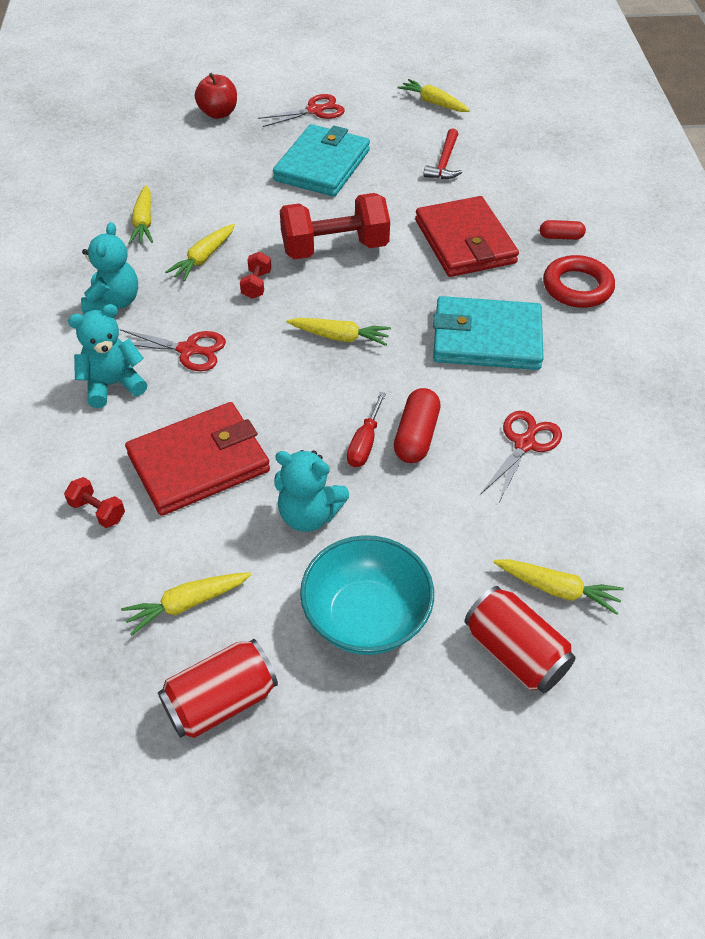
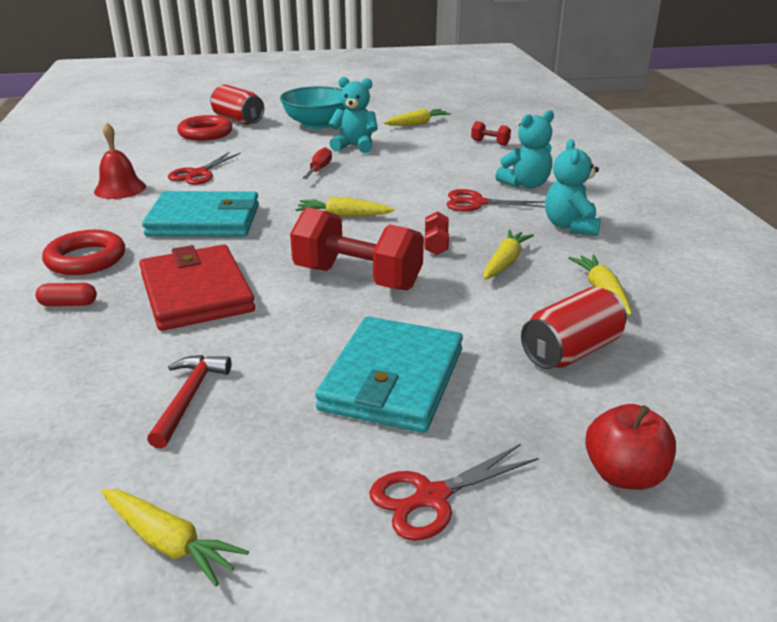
camera: 175 degrees right, 20 degrees down
red wallet [125,402,270,516] -> none
red can [158,639,278,738] -> red can moved to [521,287,627,369]
red dumbbell [280,193,390,260] -> red dumbbell turned 45 degrees clockwise [290,207,424,290]
red capsule [394,388,441,463] -> none
yellow carrot [493,559,624,615] -> red ring [177,115,232,141]
none -> red bell [94,123,146,199]

